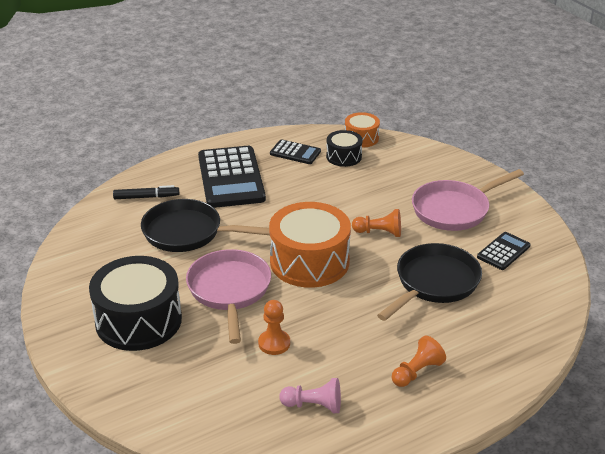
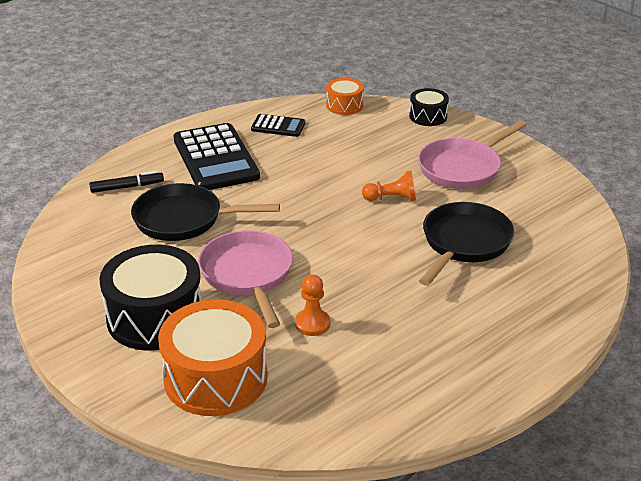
camera: 10 degrees left, 0 degrees up
orange drum [269,202,351,288] -> orange drum moved to [158,299,268,416]
pink pawn [279,378,341,413] -> none
black drum [326,130,363,167] -> black drum moved to [409,88,449,126]
orange pawn [392,336,446,387] -> none
black calculator [477,232,531,270] -> none

